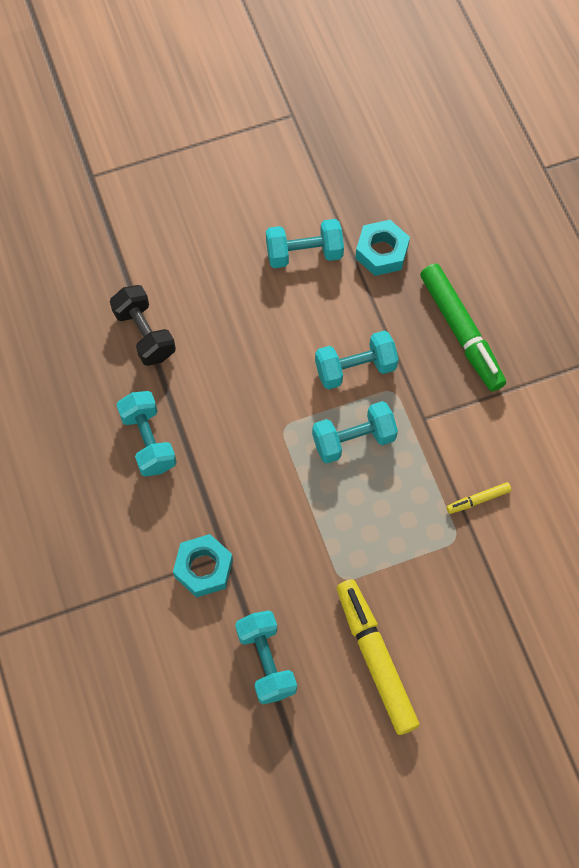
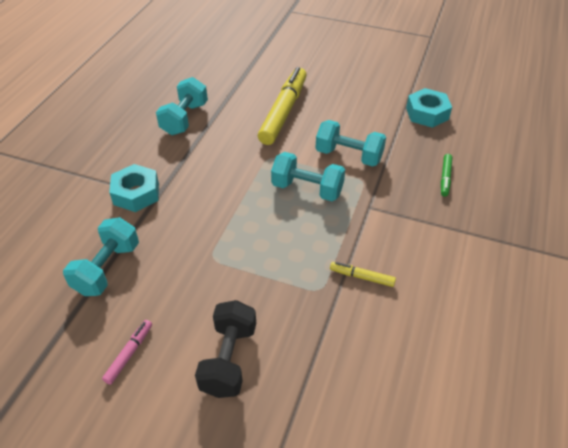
camera: 40 degrees right, 20 degrees down
black dumbbell [110,285,176,366] -> black dumbbell moved to [195,300,256,398]
turquoise dumbbell [266,219,344,268] -> none
yellow marker [337,579,420,735] -> yellow marker moved to [258,67,307,145]
green marker [420,264,506,391] -> green marker [441,154,452,197], size x0.44
none -> pink marker [102,320,152,385]

